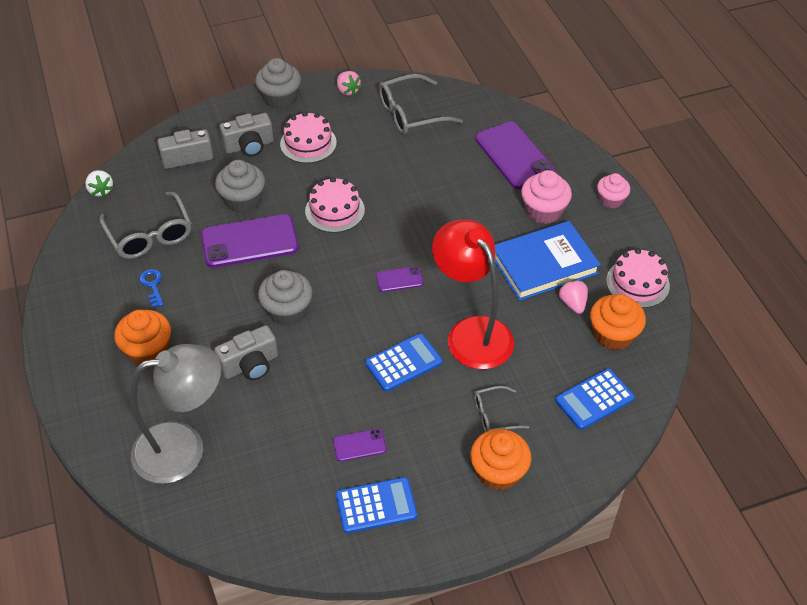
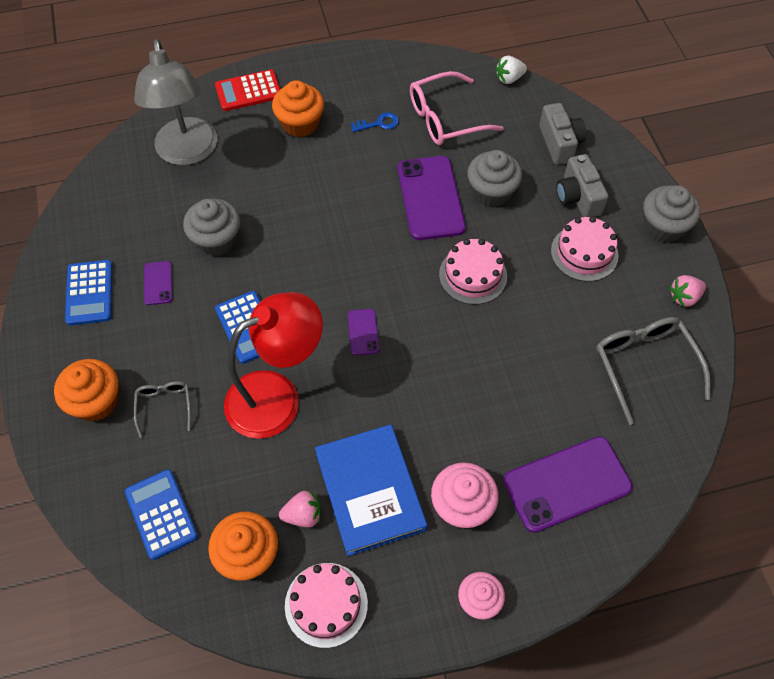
camera: 95 degrees right, 10 degrees up
grey glasses [99,192,191,259] -> pink glasses [410,71,504,145]
grey camera [214,325,278,380] -> none
grey cupcake [258,270,313,326] -> grey cupcake moved to [183,198,240,256]
none -> red calculator [215,70,280,111]

